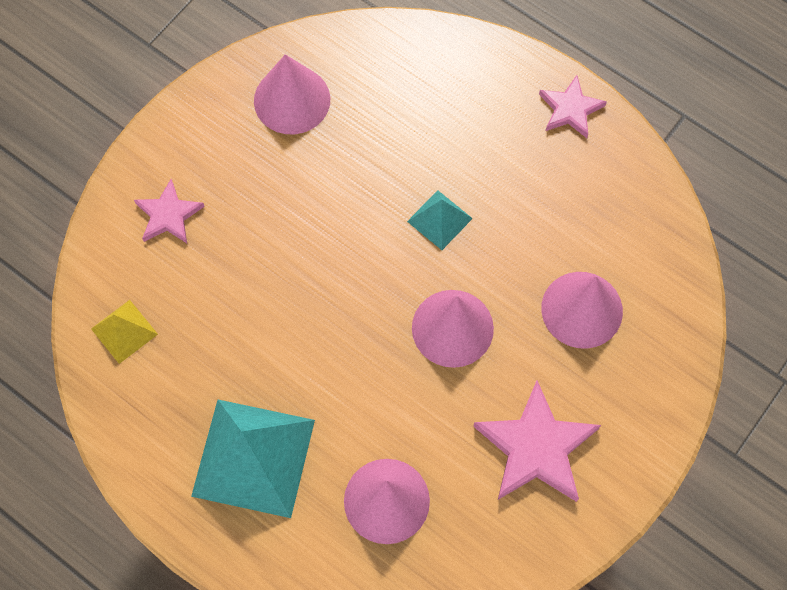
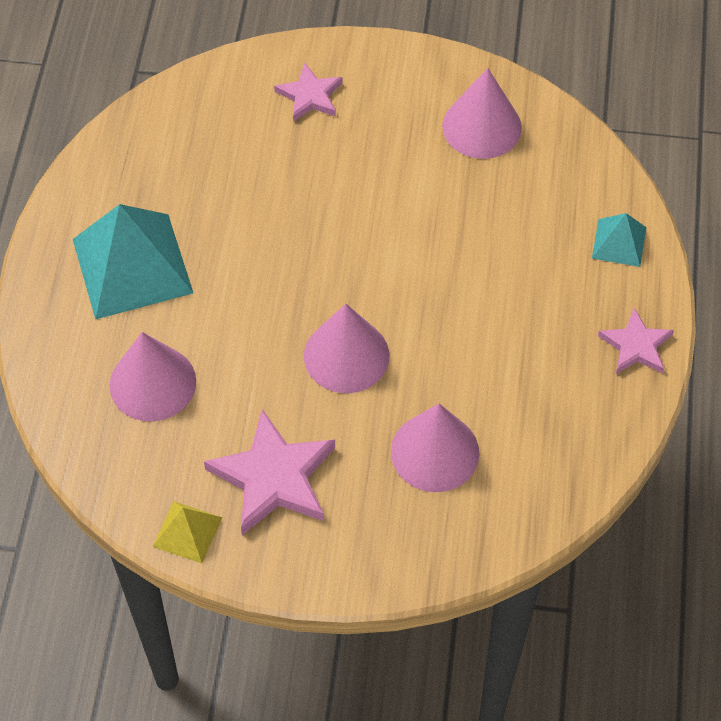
camera: 60 degrees right, 10 degrees down
yellow pyramid [91,300,158,364] -> yellow pyramid moved to [153,501,222,563]
turquoise pyramid [407,190,473,250] -> turquoise pyramid moved to [592,213,646,267]

